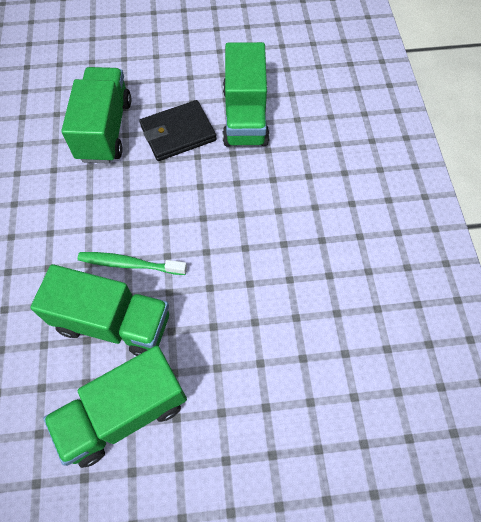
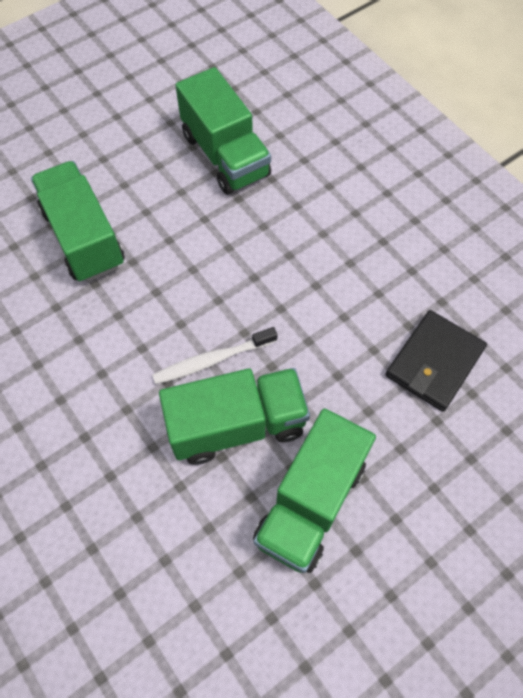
camera: 30 degrees left, 0 degrees up
green toothbrush [77,252,187,275] -> white toothbrush [152,327,277,384]
black wallet [139,100,217,161] -> black wallet moved to [385,310,487,412]

